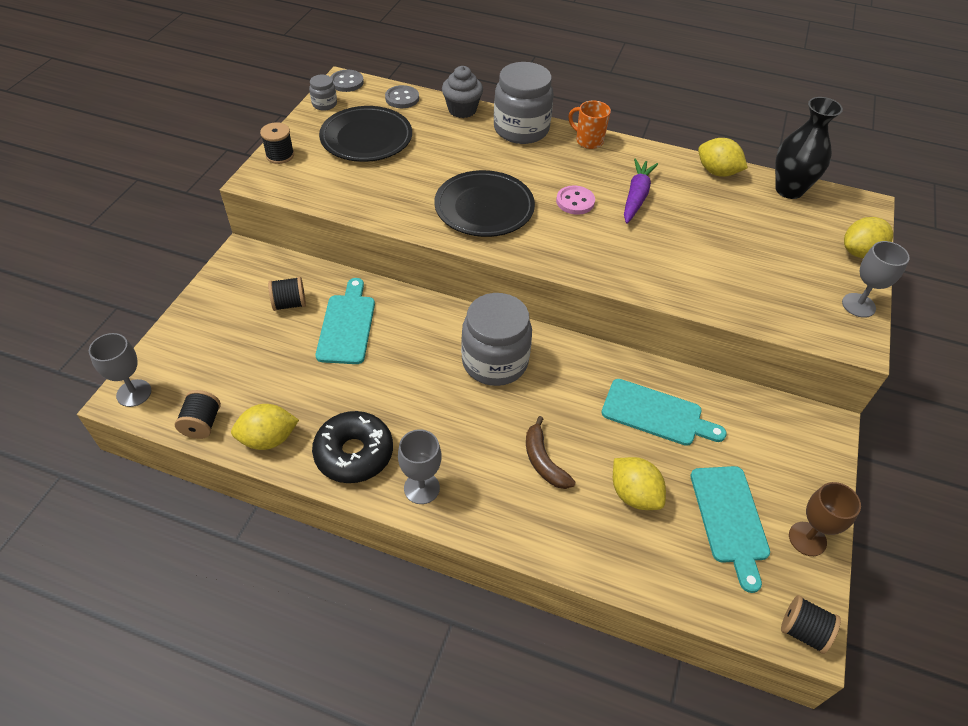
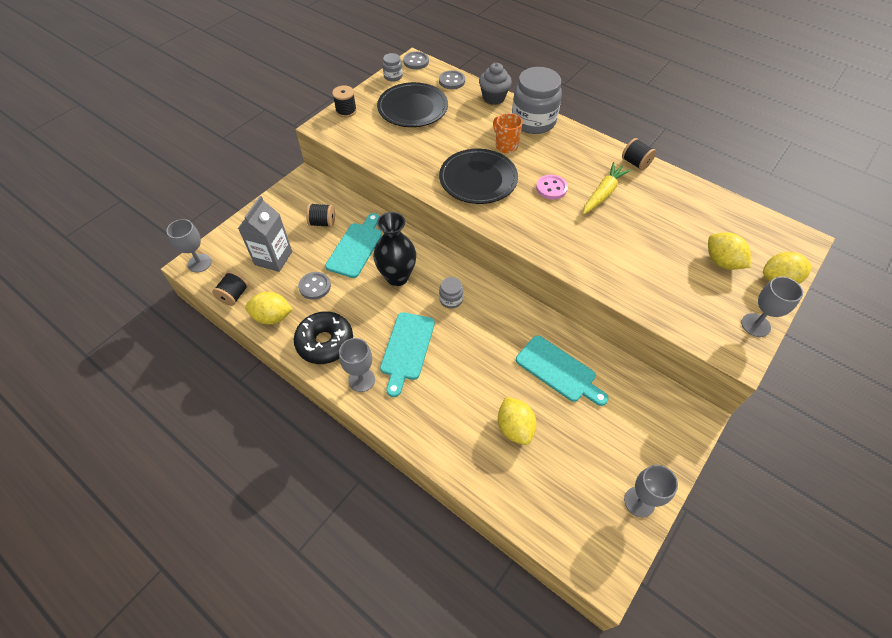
camera: 20 degrees right, 5 degrees up
grey jar [461,293,532,386] -> grey jar [439,277,463,309], size x0.46
brown banana [526,416,575,489] -> none
orange mug [568,100,611,149] -> orange mug moved to [493,113,523,153]
purple carrot [624,158,658,224] -> yellow carrot [583,162,631,215]
turquoise cutting board [691,466,770,593] -> turquoise cutting board moved to [380,312,435,397]
yellow lemon [698,138,748,177] -> yellow lemon moved to [708,232,751,270]
black vase [775,97,843,199] -> black vase moved to [373,212,416,286]
black spool [781,595,841,654] -> black spool moved to [622,138,656,171]
brown goblet [789,482,861,556] -> grey goblet [624,465,678,517]
none -> grey carton [238,196,292,272]
none -> grey button [298,272,331,300]

